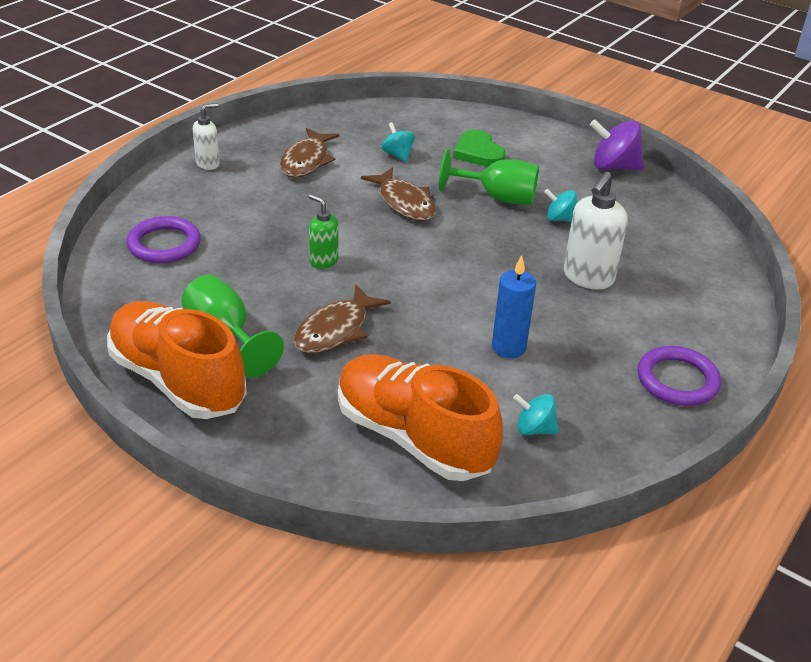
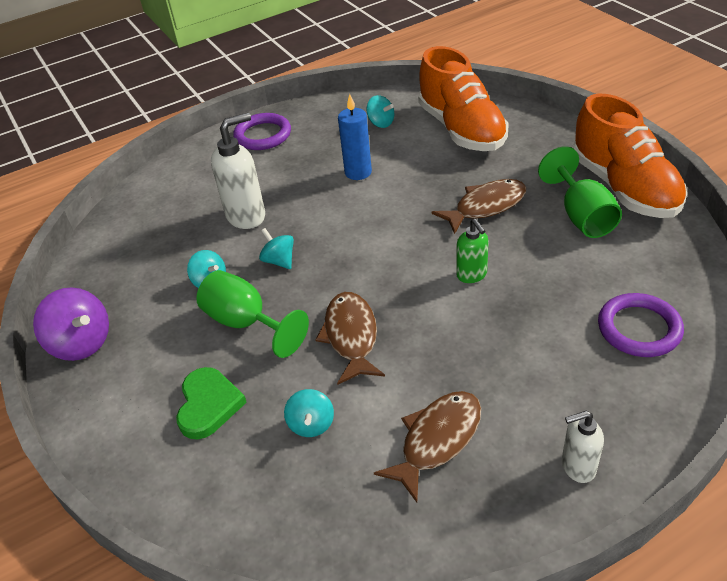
camera: 150 degrees left, 5 degrees up
none -> turquoise spinning top [259,228,294,269]

